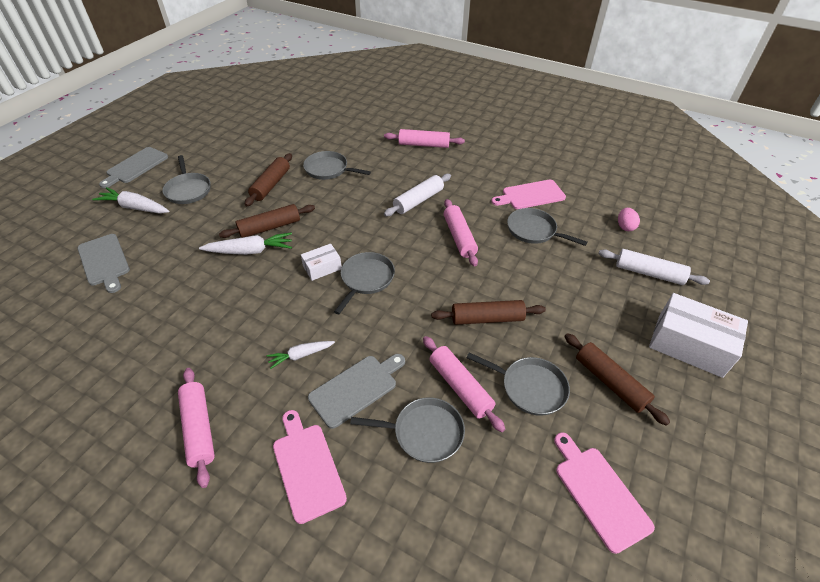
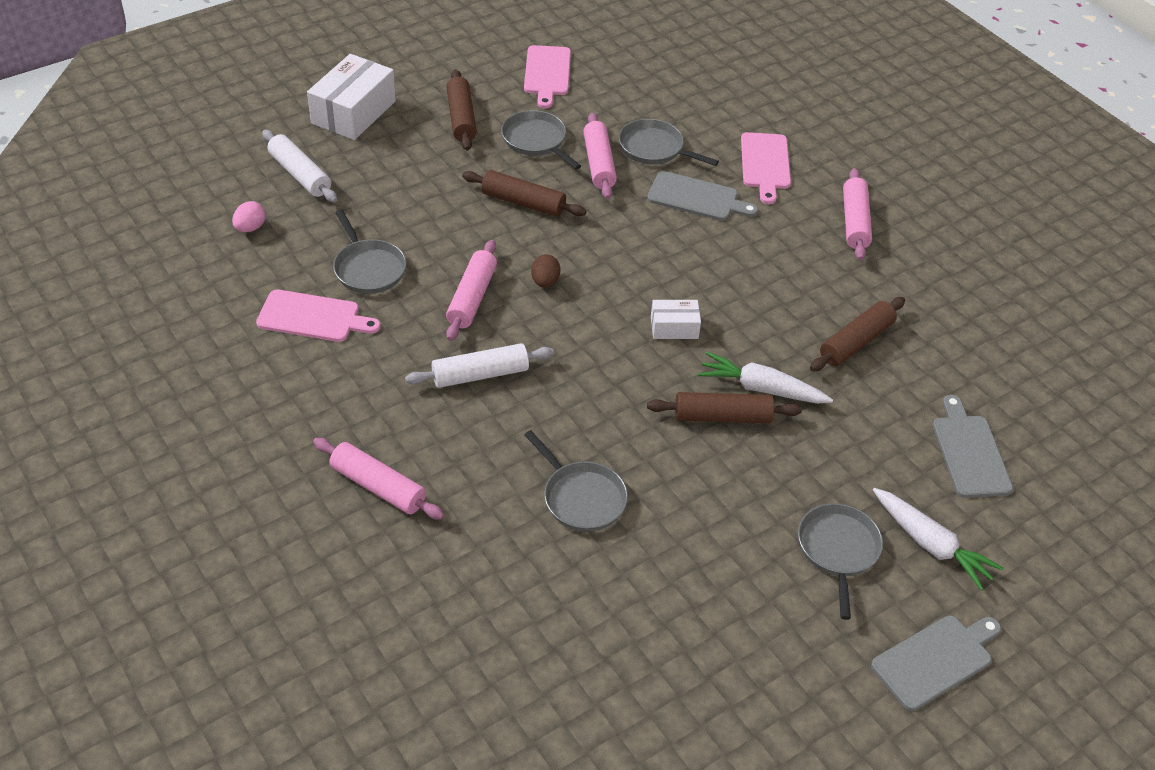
camera: 155 degrees left, 0 degrees up
brown rolling pin [245,153,292,206] -> brown rolling pin moved to [810,297,905,372]
white carrot [267,341,335,369] -> none
grey cutting board [308,354,405,429] -> grey cutting board turned 150 degrees counterclockwise [647,171,758,221]
grey pan [334,252,395,314] -> none
white box [649,293,748,378] -> white box turned 60 degrees clockwise [307,54,396,140]
none -> brown egg [531,254,561,288]

